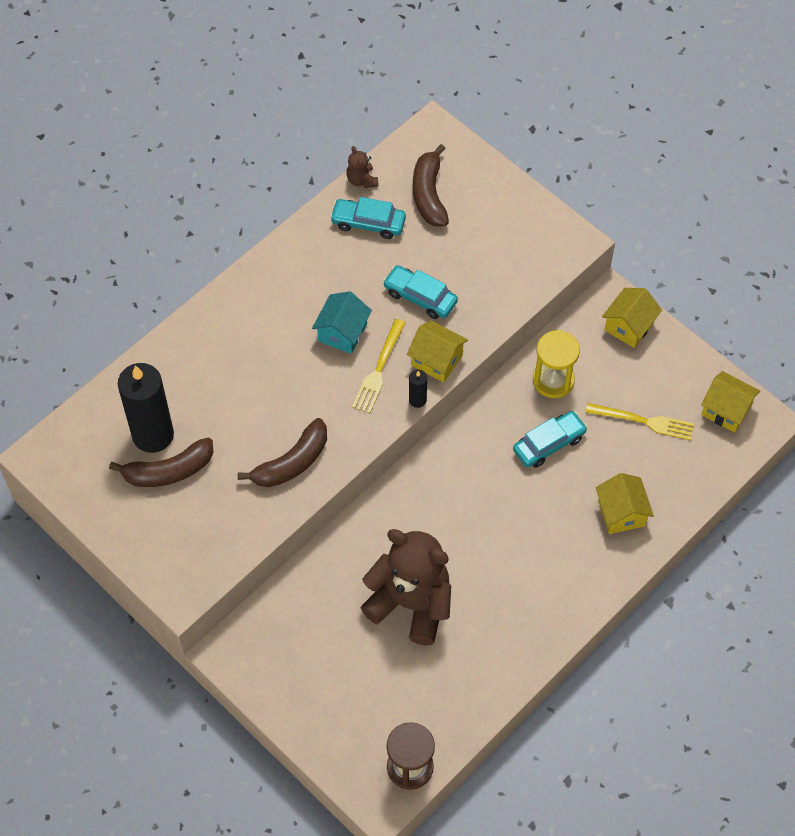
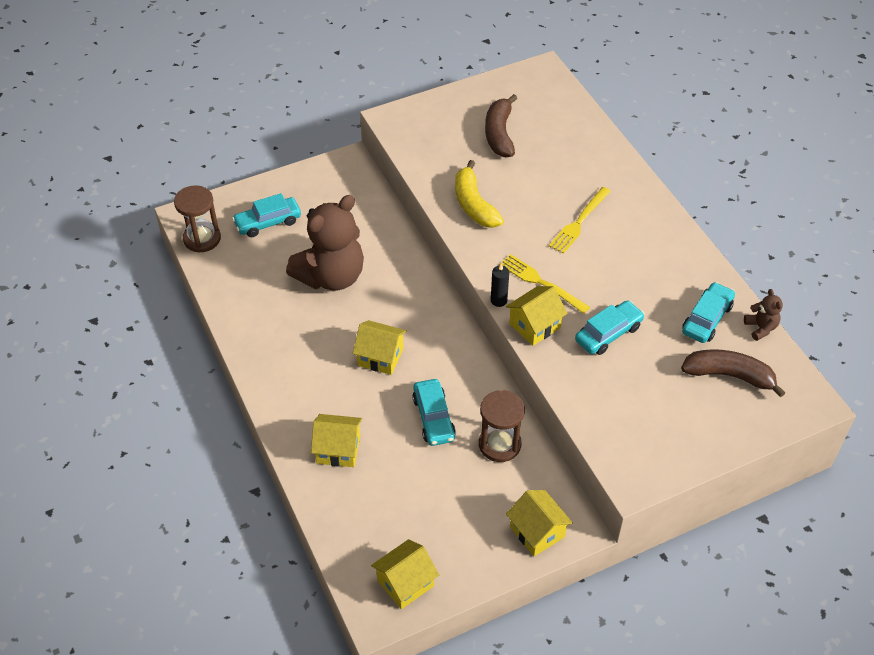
camera: 110 degrees right, 10 degrees down
black candle [118,363,174,453] -> none
brown banana [238,418,327,487] -> yellow banana [455,160,504,228]
turquoise house [312,291,372,354] -> none
brown teddy bear [346,146,379,188] -> brown teddy bear turned 75 degrees clockwise [744,289,783,341]
yellow hourglass [533,330,580,398] -> brown hourglass [479,390,525,462]
yellow fork [585,403,694,440] -> yellow fork moved to [549,187,611,254]
none -> turquoise car [232,193,301,237]
none -> yellow house [353,320,407,375]

